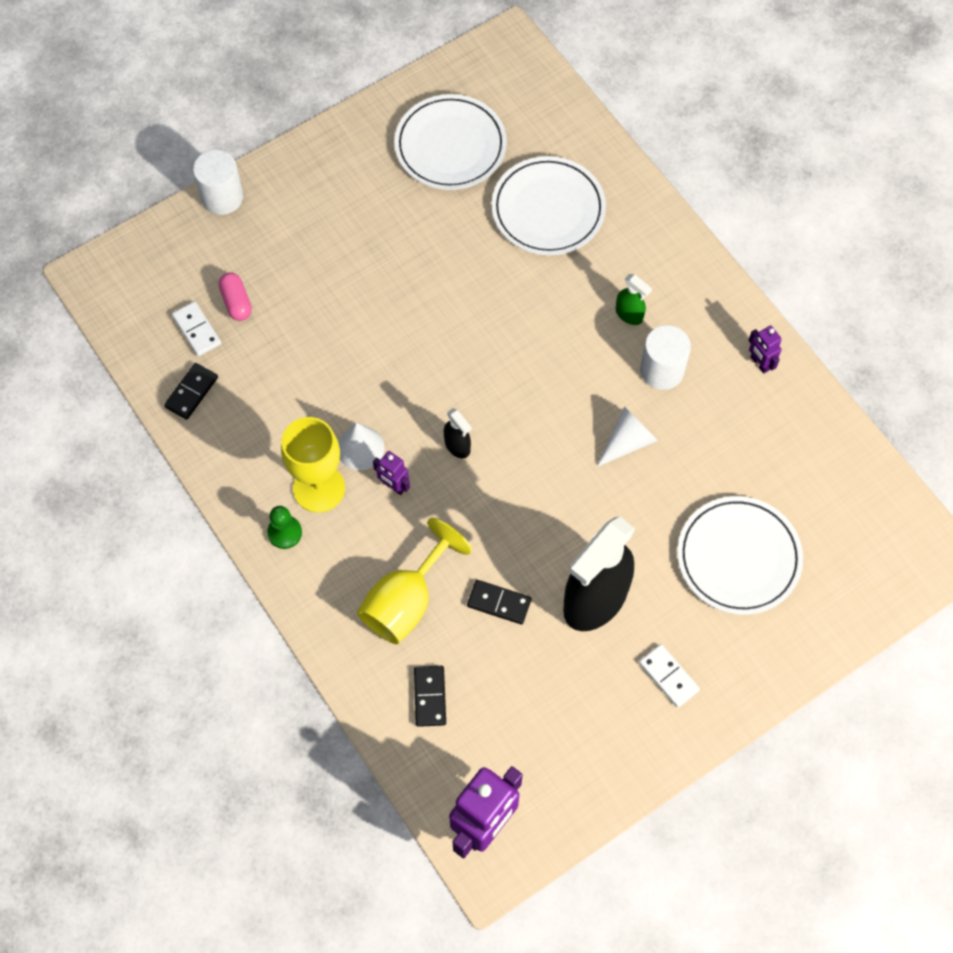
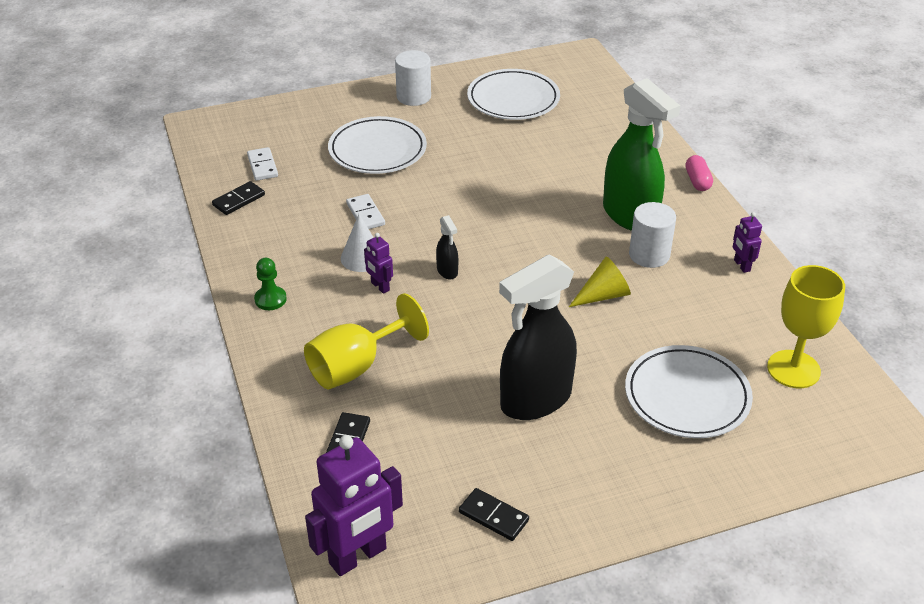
camera: 15 degrees right, 25 degrees down
white cylinder [193,150,243,215] -> white cylinder moved to [395,50,431,106]
pink capsule [219,272,252,321] -> pink capsule moved to [685,155,713,191]
yellow goblet [281,417,345,513] -> yellow goblet moved to [767,265,845,388]
black domino [467,580,531,625] -> black domino moved to [459,488,529,541]
white plate [491,156,606,255] -> white plate moved to [328,116,427,174]
white cone [597,406,658,467] -> yellow cone [569,257,631,307]
green spray bottle [616,274,652,325] -> green spray bottle [603,78,680,231], size x2.38
white domino [639,644,700,707] -> white domino moved to [346,194,385,229]

